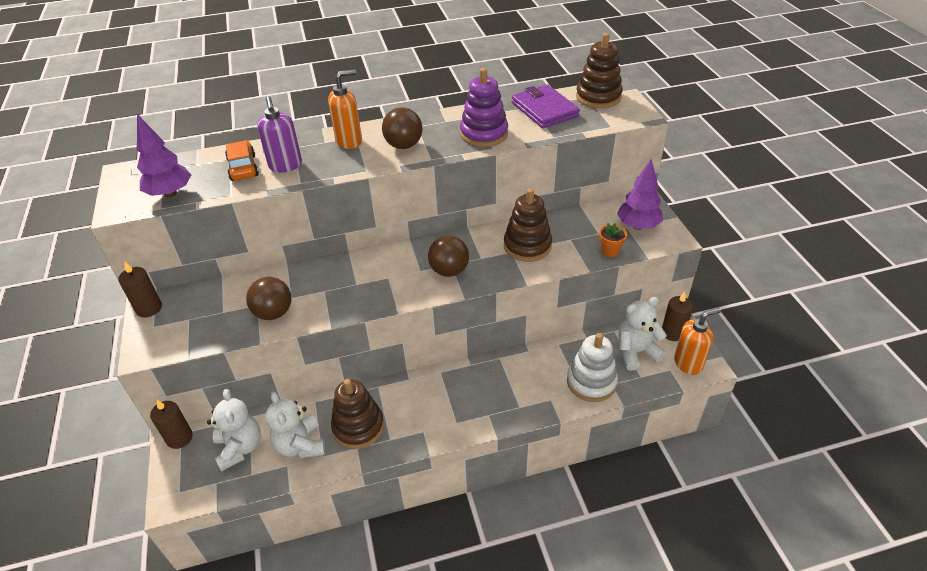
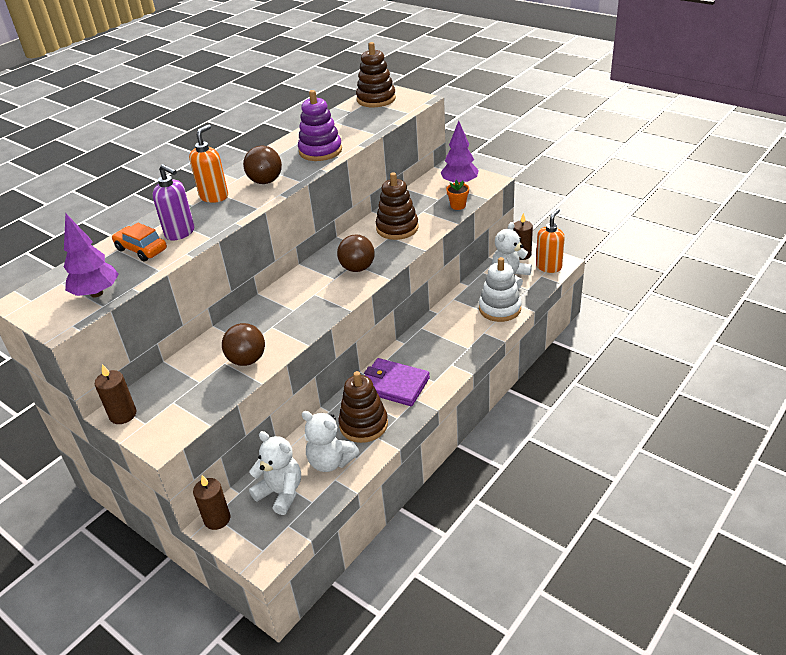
camera: 35 degrees left, 5 degrees down
purple wallet [512,84,580,128] -> purple wallet moved to [364,358,430,406]

